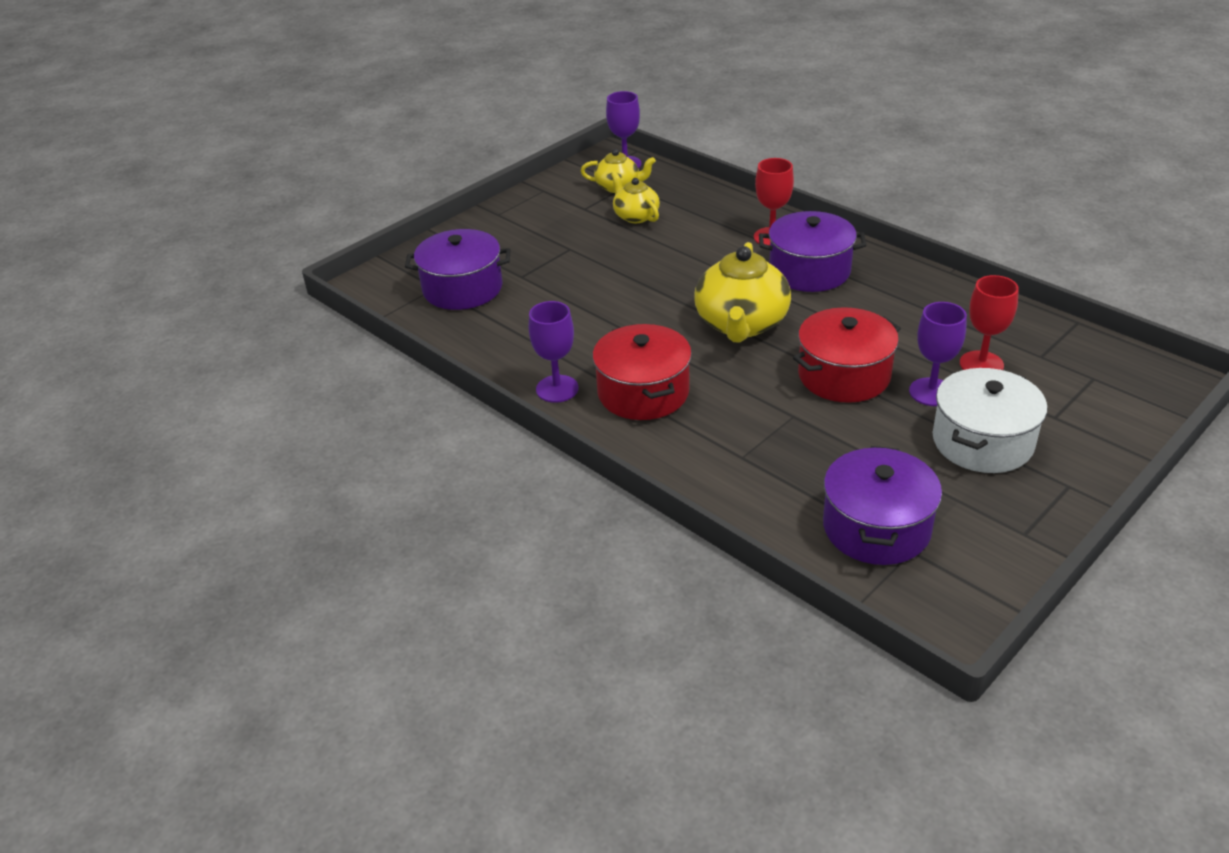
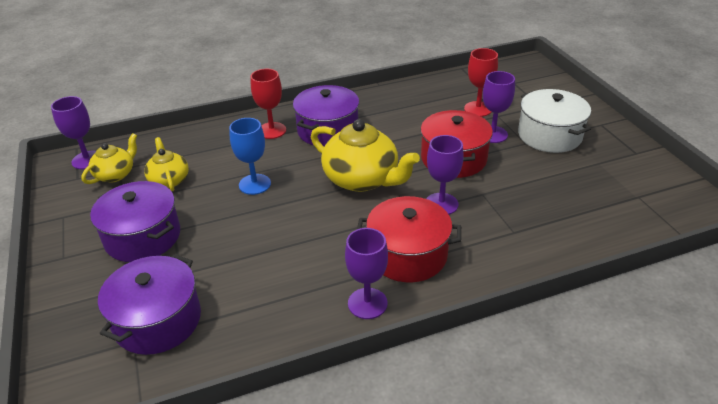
camera: 65 degrees left, 0 degrees up
yellow teapot [611,171,660,223] -> yellow teapot turned 75 degrees clockwise [144,137,189,191]
purple pot [823,446,942,565] -> purple pot moved to [90,181,180,262]
none -> blue goblet [229,118,271,195]
none -> purple goblet [426,135,464,215]

